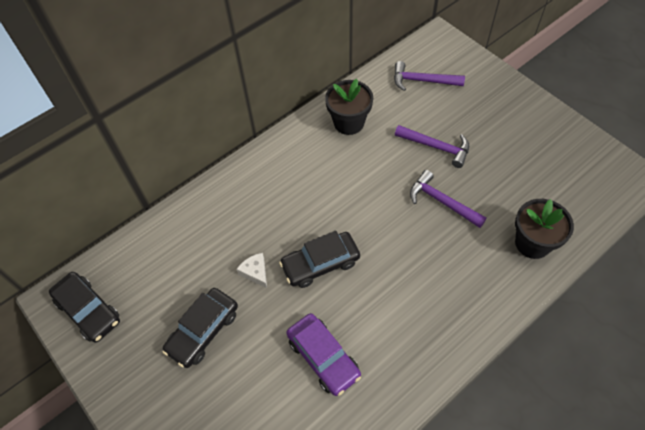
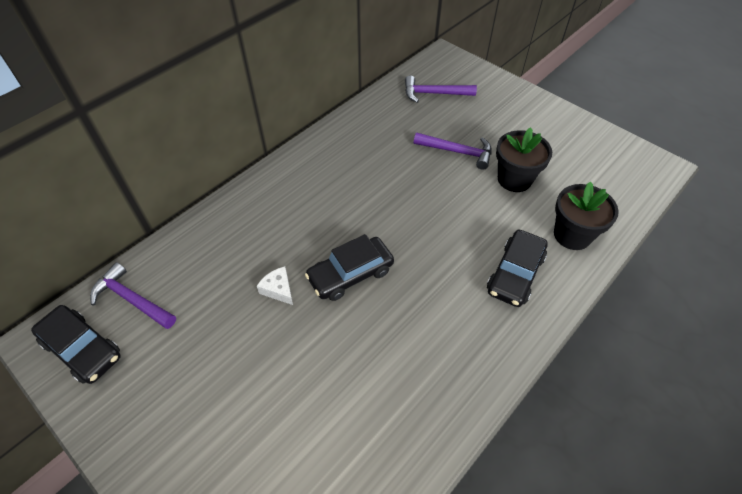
camera: 10 degrees left, 5 degrees down
black car [162,288,238,368] -> black car moved to [487,230,548,307]
purple car [286,313,361,396] -> none
black flower pot [325,79,373,135] -> black flower pot moved to [496,127,552,192]
purple hammer [410,170,487,228] -> purple hammer moved to [90,262,176,329]

